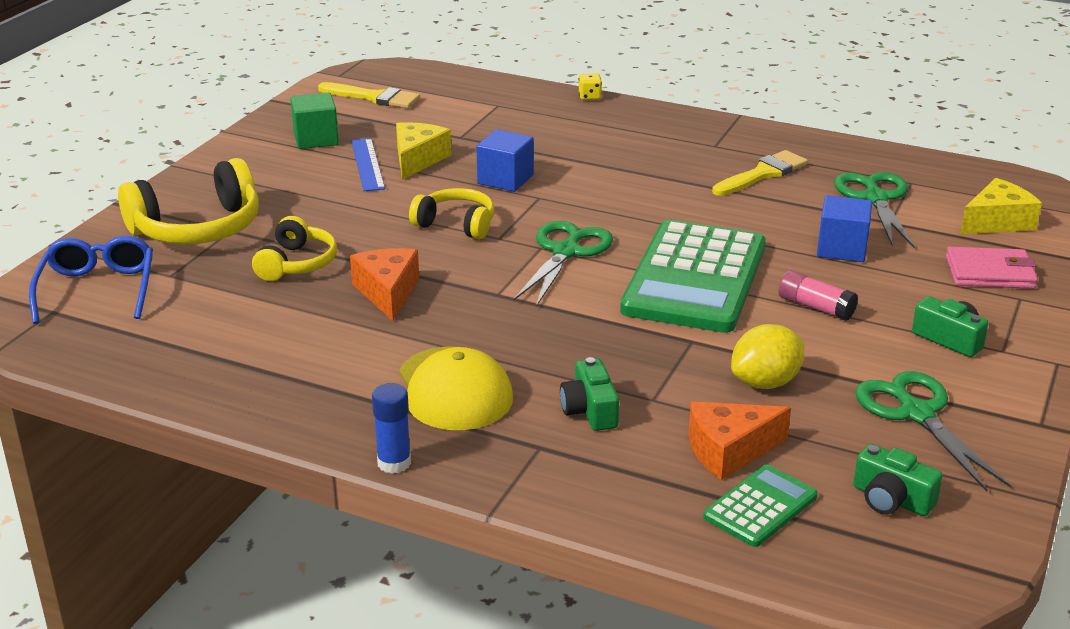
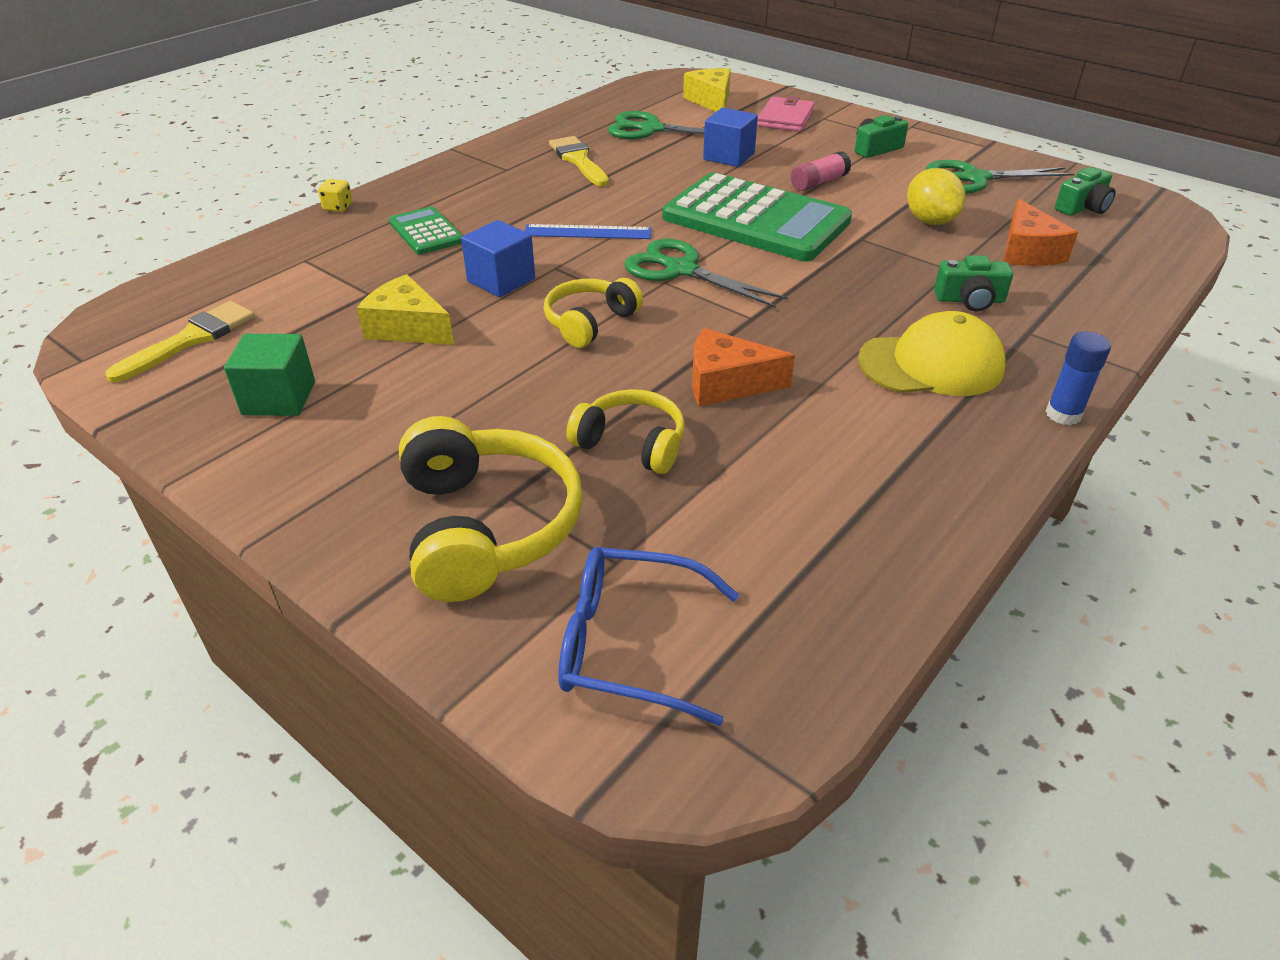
camera: 75 degrees left, 10 degrees up
blue ruler [351,138,385,191] -> blue ruler moved to [525,224,652,239]
green calculator [703,464,818,547] -> green calculator moved to [389,206,463,255]

